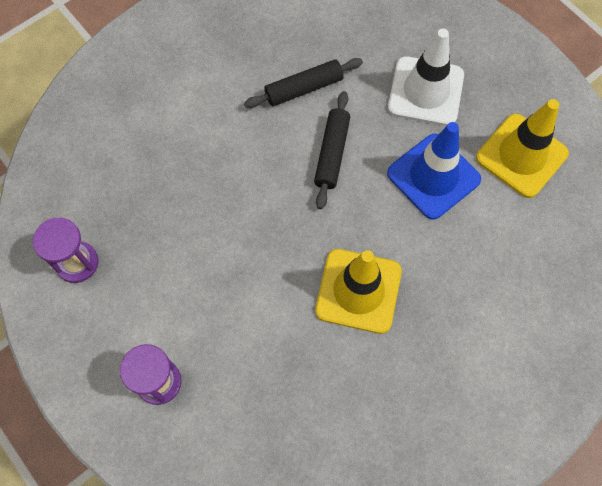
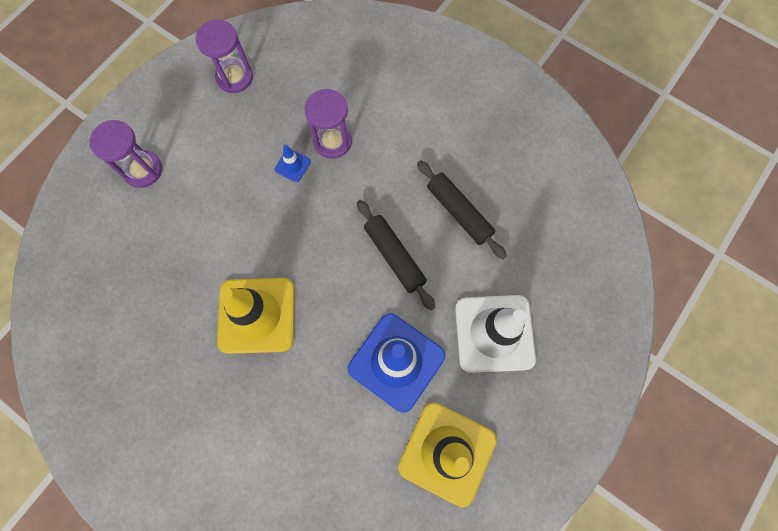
camera: 75 degrees right, 5 degrees up
black rolling pin [314,91,350,209] -> black rolling pin turned 60 degrees clockwise [357,200,435,310]
none -> blue traffic cone [275,145,311,182]
none -> purple hourglass [304,89,352,159]

